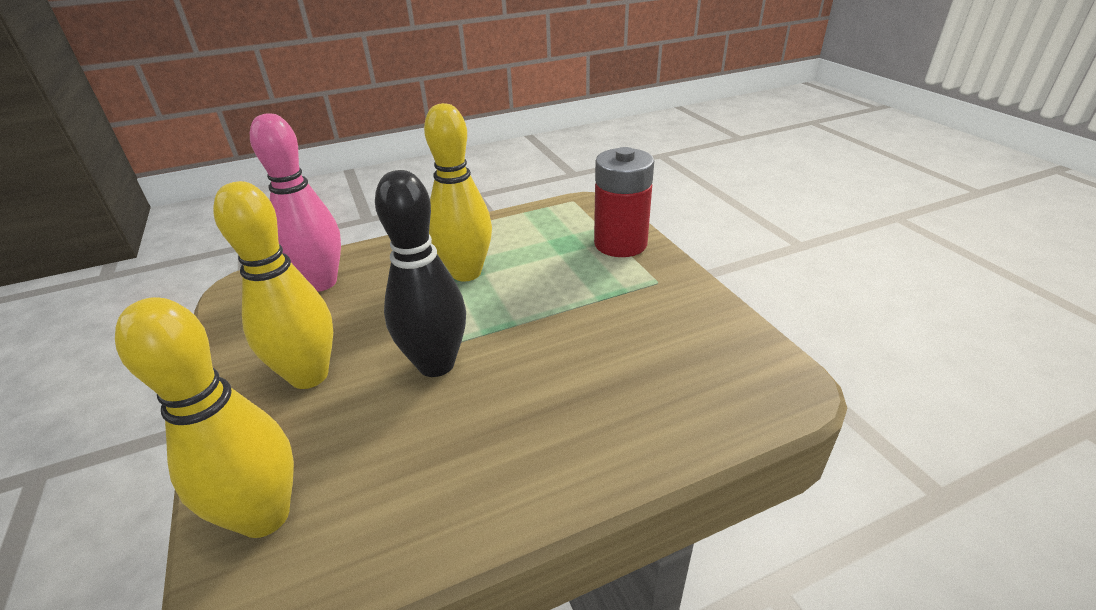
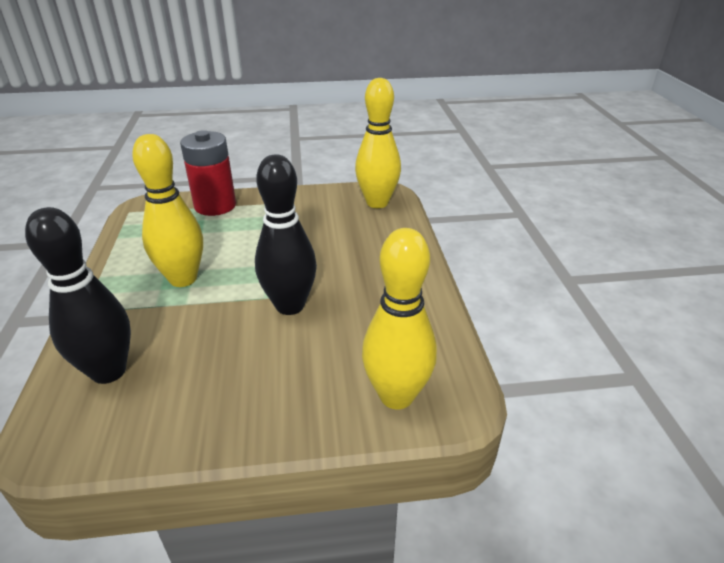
camera: 75 degrees left, 0 degrees up
yellow bowling pin [213,181,333,389] -> yellow bowling pin moved to [355,78,401,208]
pink bowling pin [250,113,341,292] -> black bowling pin [25,207,131,384]

